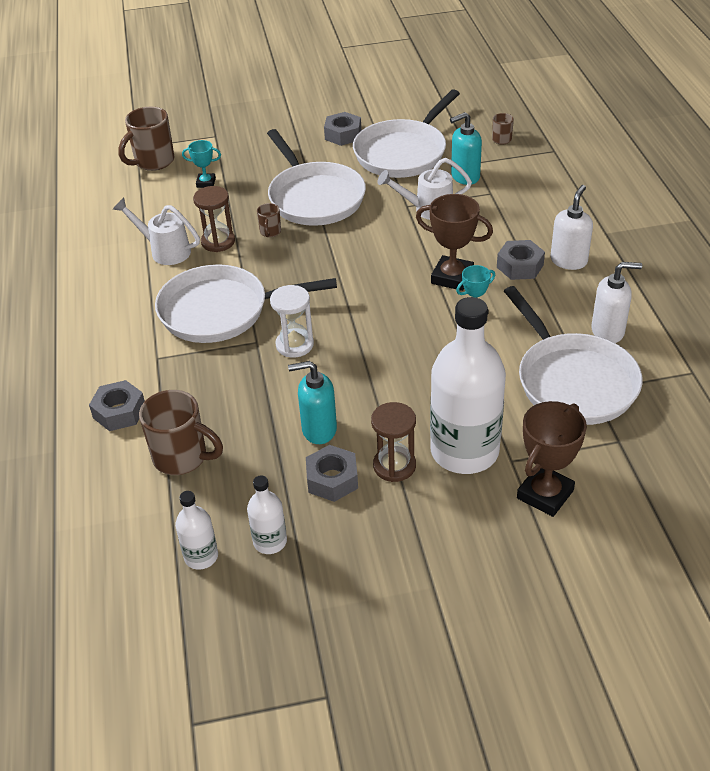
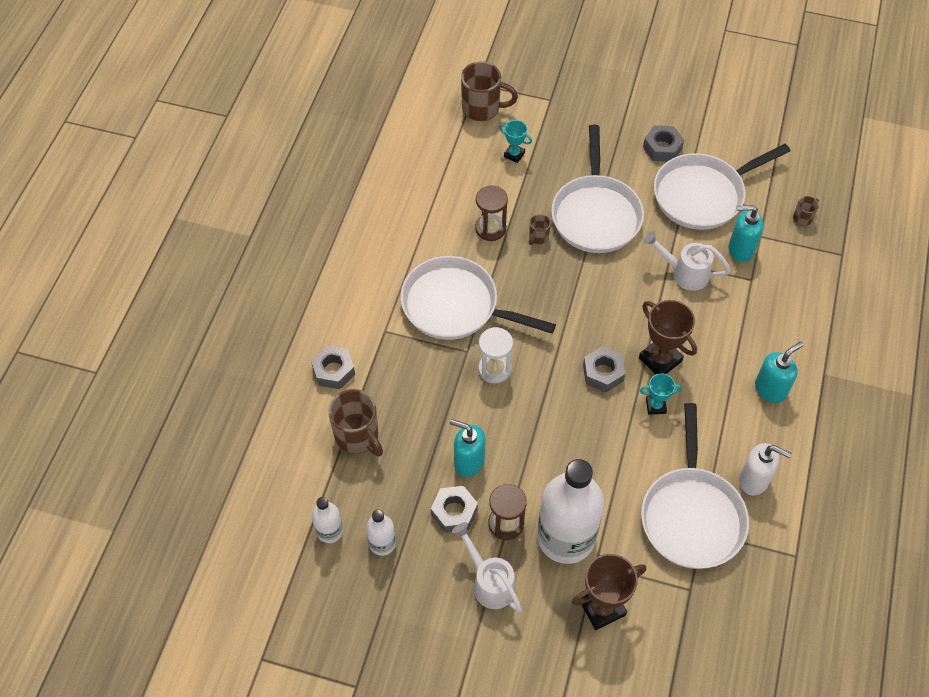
camera: 25 degrees right, 15 degrees up
white watering can [113,198,200,265] -> white watering can moved to [452,522,522,612]
brown mug [118,107,175,171] -> brown mug turned 150 degrees counterclockwise [461,62,518,121]
grey nut [497,240,545,280] -> grey nut moved to [583,346,625,392]
white soap dispenser [550,185,593,270] -> turquoise soap dispenser [755,342,804,403]

